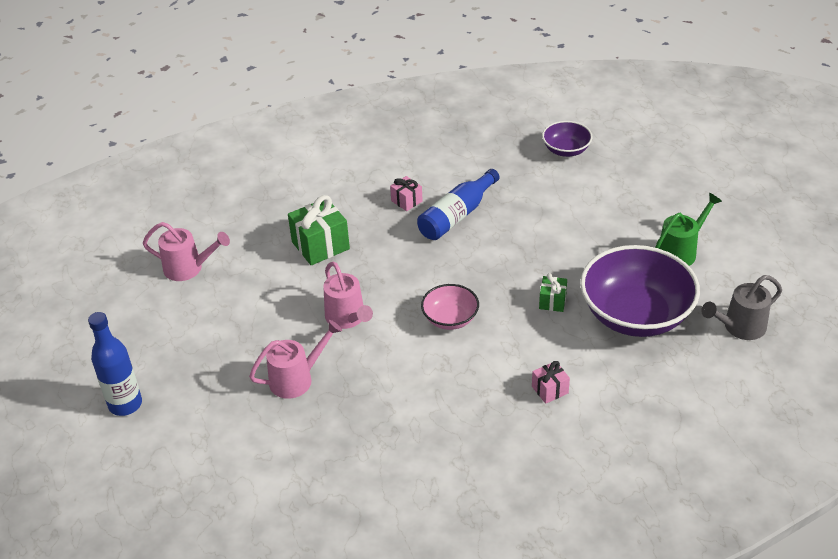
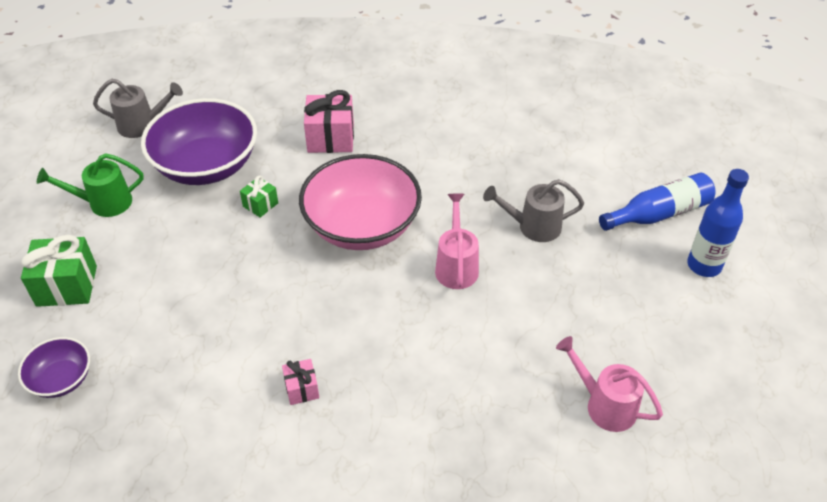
camera: 155 degrees left, 5 degrees up
pink watering can [249,320,342,399] -> grey watering can [483,179,584,242]
green gift [288,195,350,265] -> green gift moved to [21,235,97,307]
blue bottle [417,169,499,240] -> blue bottle moved to [599,172,716,231]
pink bowl [421,284,479,330] -> pink bowl [299,154,422,250], size x1.99
pink gift [532,361,570,404] -> pink gift [304,90,354,153], size x1.84

